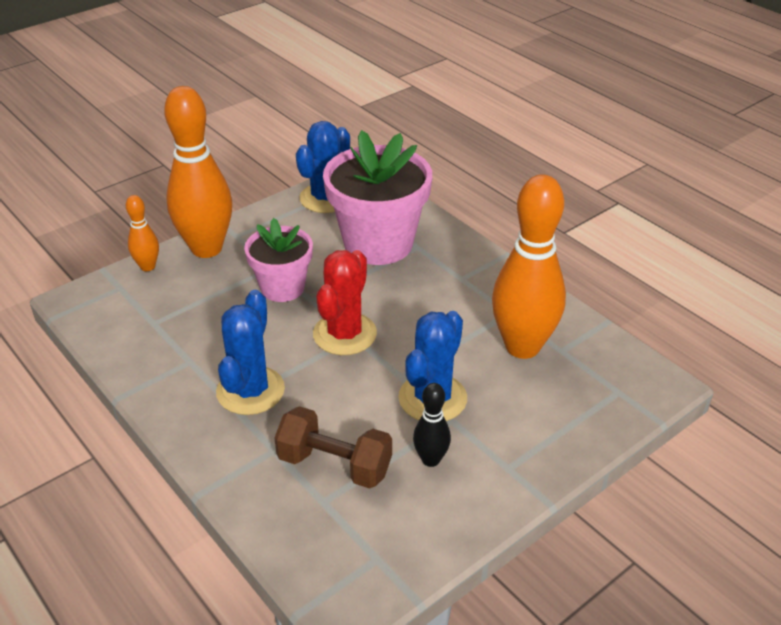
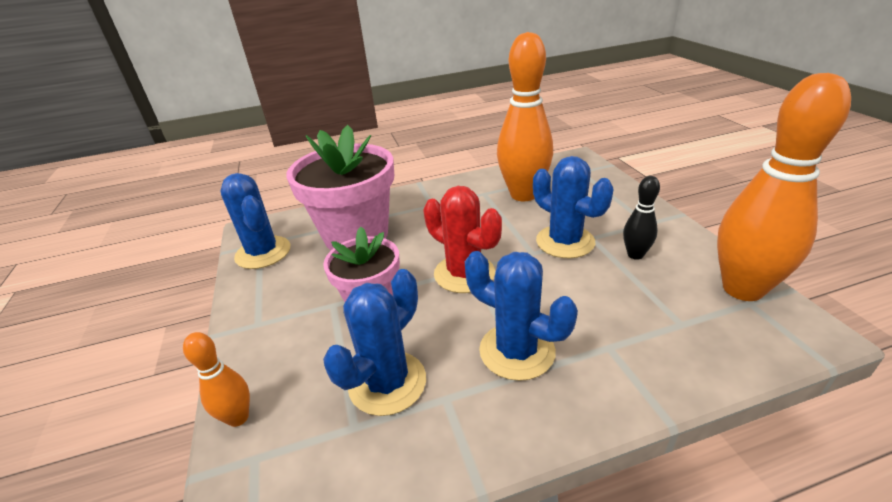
camera: 65 degrees left, 5 degrees down
orange bowling pin [164,86,232,258] -> orange bowling pin moved to [717,73,851,301]
brown dumbbell [274,406,392,488] -> none
none -> blue cactus [323,269,426,416]

